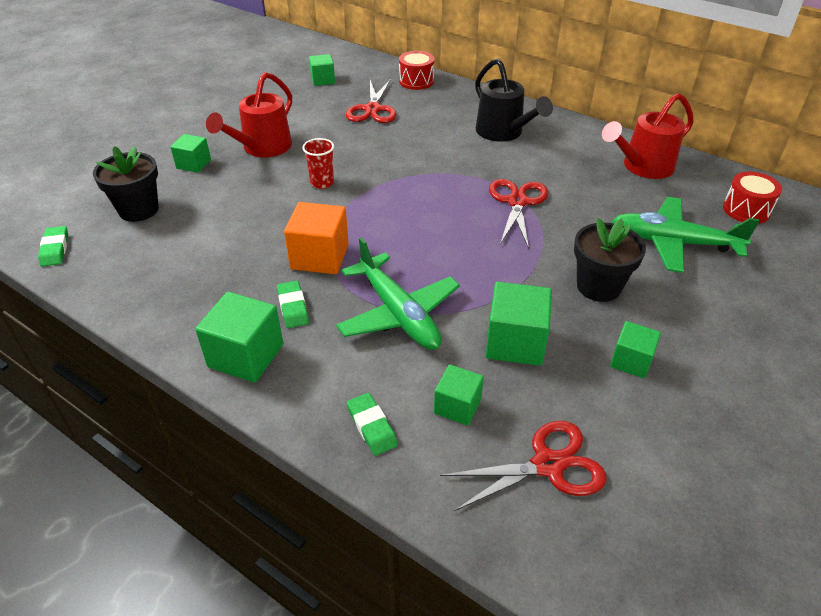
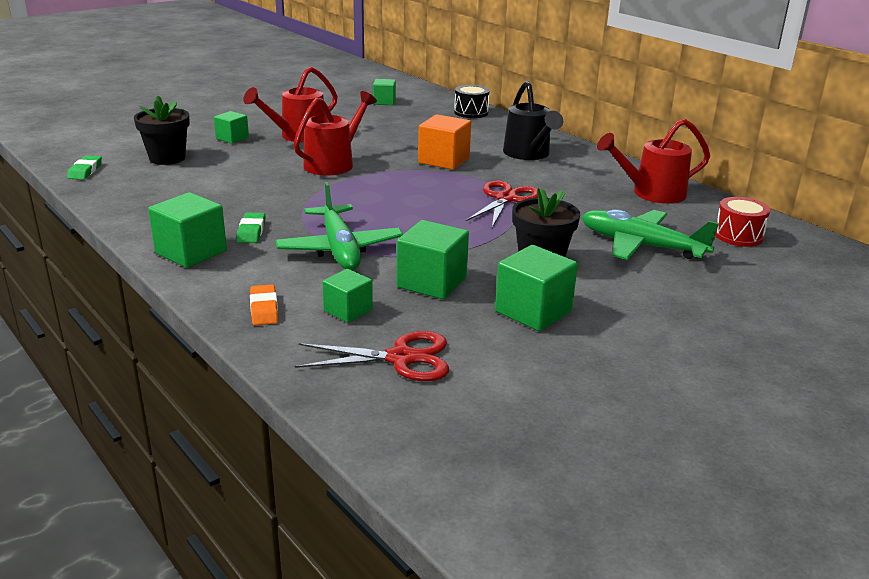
camera: 15 degrees right, 15 degrees down
orange cube [284,202,349,274] -> orange cube moved to [418,114,471,170]
red cup [302,138,334,189] -> red watering can [293,91,377,175]
red scissors [346,79,397,123] -> none
green eraser [347,393,398,456] -> orange eraser [250,284,278,326]
red drum [399,51,434,90] -> black drum [454,85,490,118]
green cube [610,321,661,378] -> green cube [495,245,578,331], size x1.61

